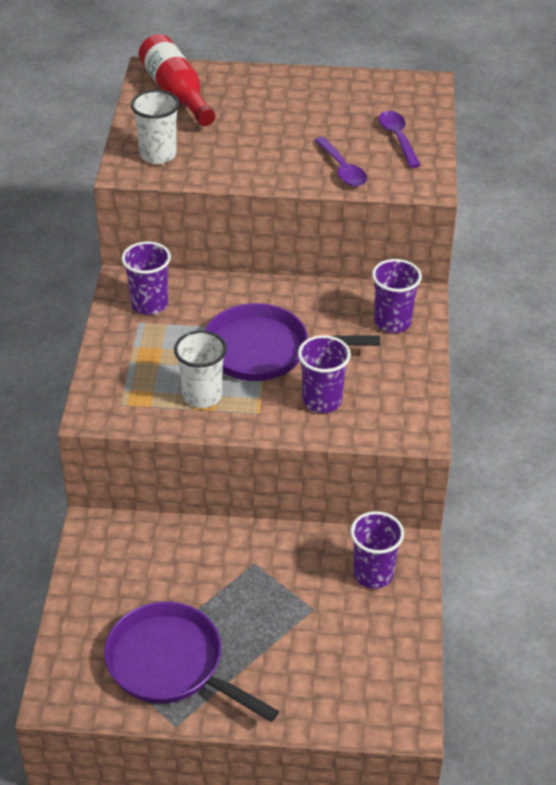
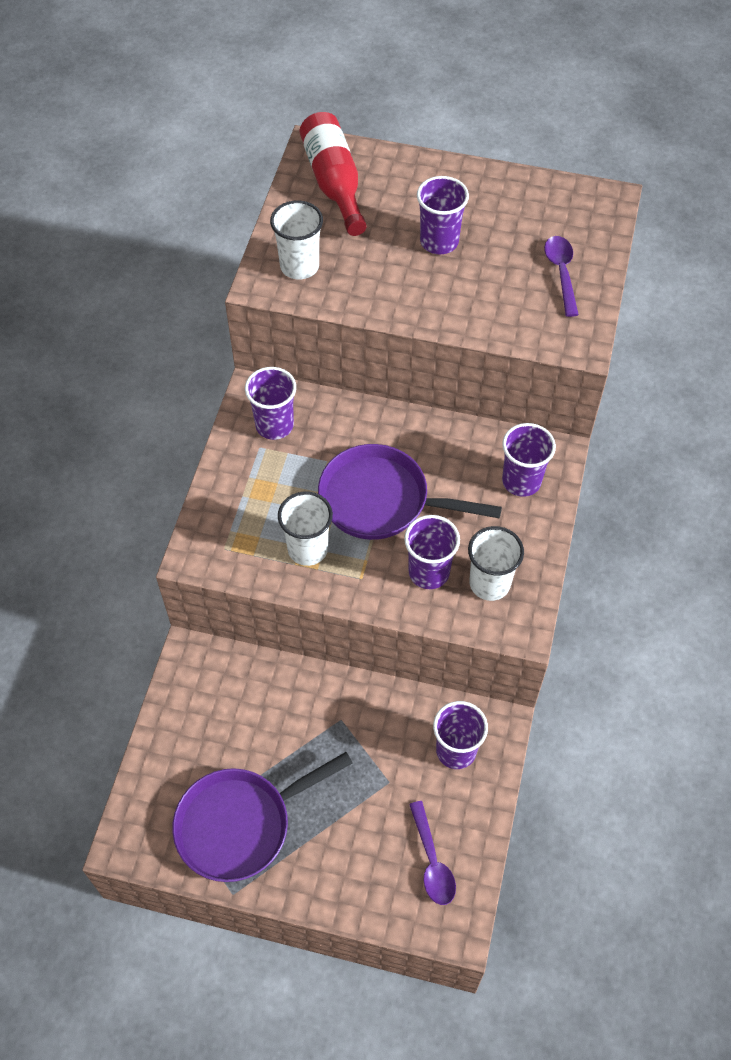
camera: 10 degrees right, 15 degrees up
purple pan [104,601,279,722] -> purple pan turned 75 degrees counterclockwise [172,752,352,882]
purple spoon [314,137,367,187] -> purple spoon moved to [409,801,456,905]
none -> purple cup [417,176,469,254]
none -> white cup [468,526,524,601]

